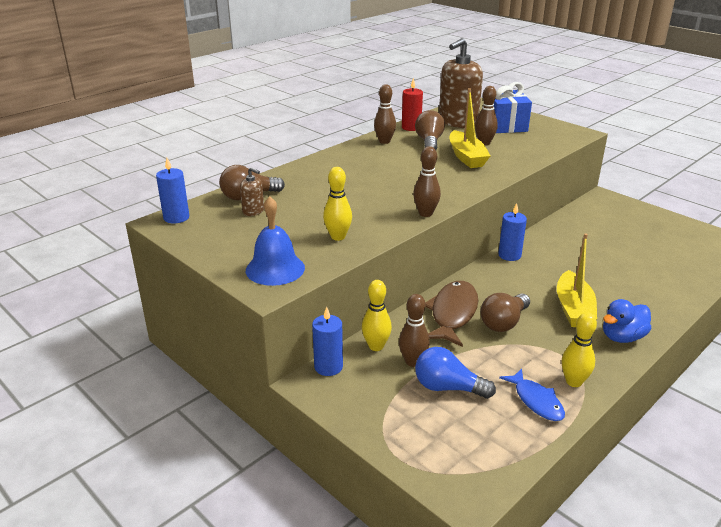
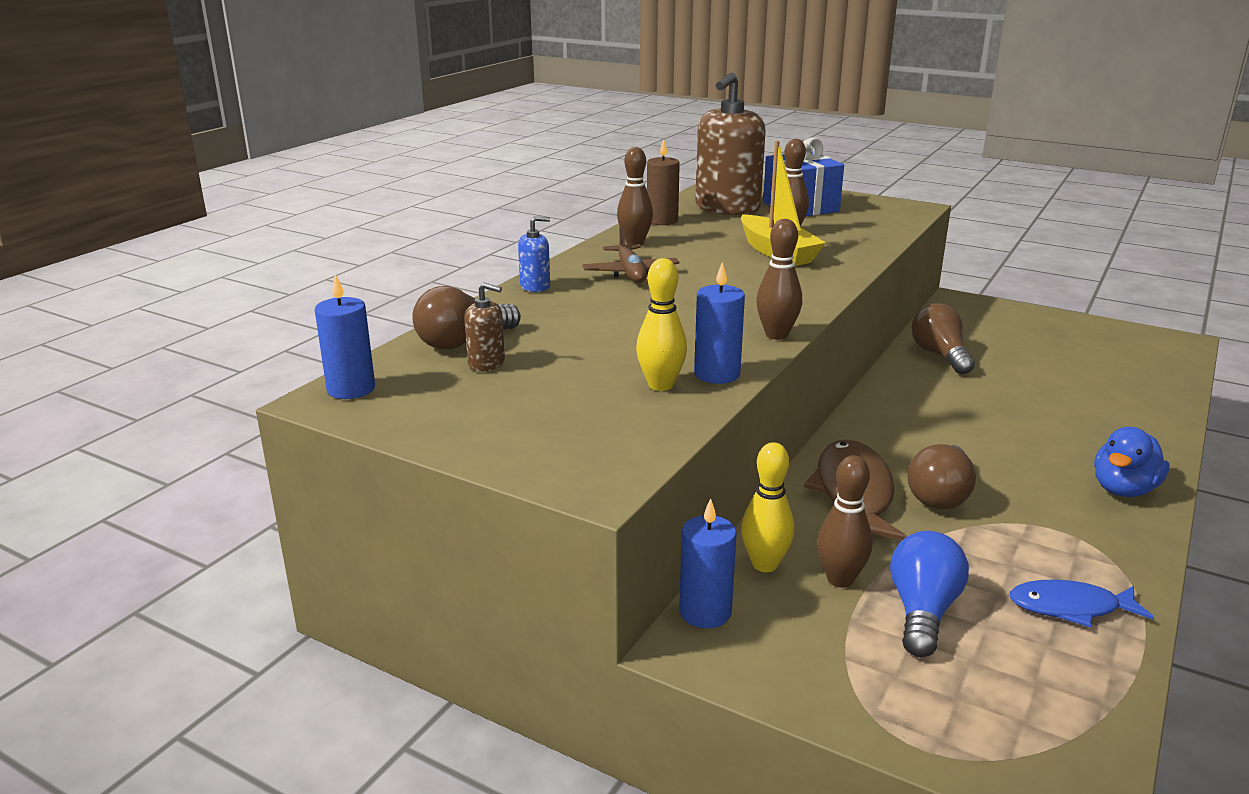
camera: 15 degrees left, 5 degrees down
blue bell [246,196,305,286] -> none
red candle [402,78,423,131] -> brown candle [647,139,680,225]
brown light bulb [415,110,445,150] -> brown light bulb moved to [911,303,975,375]
blue light bulb [415,347,496,399] -> blue light bulb turned 105 degrees clockwise [890,531,969,657]
blue candle [498,203,527,261] -> blue candle moved to [694,262,745,384]
blue fish [499,369,565,421] -> blue fish turned 135 degrees clockwise [1010,580,1154,628]
yellow boat [557,233,597,327] -> none
yellow bowling pin [562,312,597,387] -> none
none -> blue soap dispenser [518,216,550,292]
none -> brown plane [582,226,680,283]

